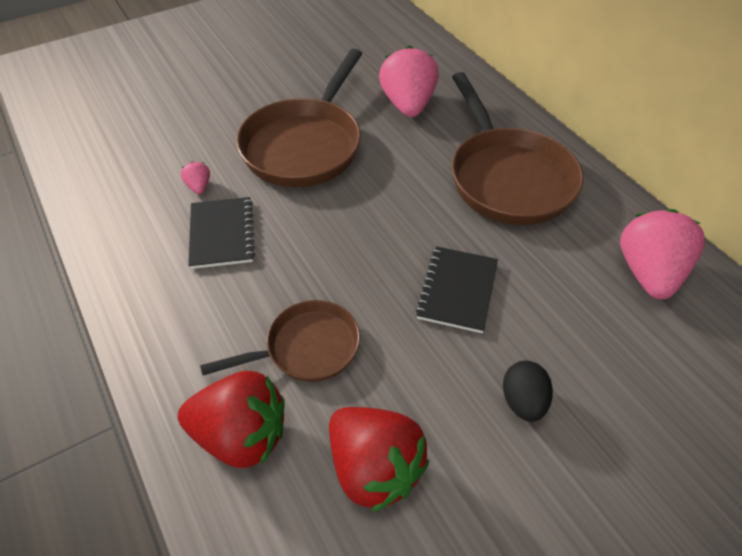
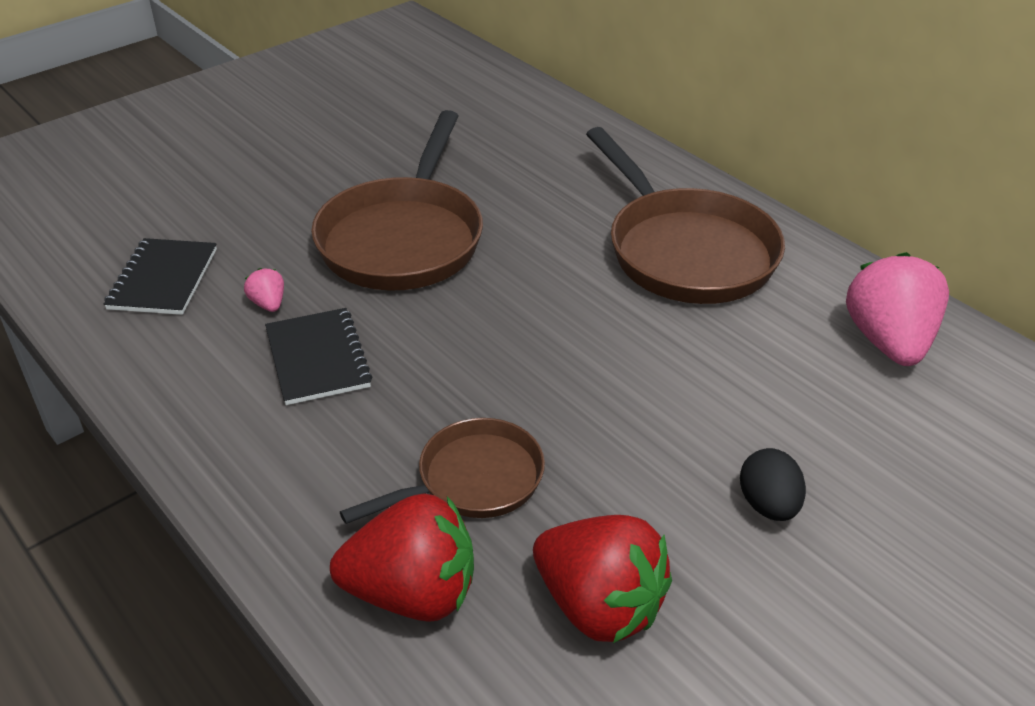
camera: 10 degrees left, 10 degrees down
pink strawberry [379,46,439,117] -> none
black notebook [415,246,498,333] -> black notebook moved to [104,238,217,315]

